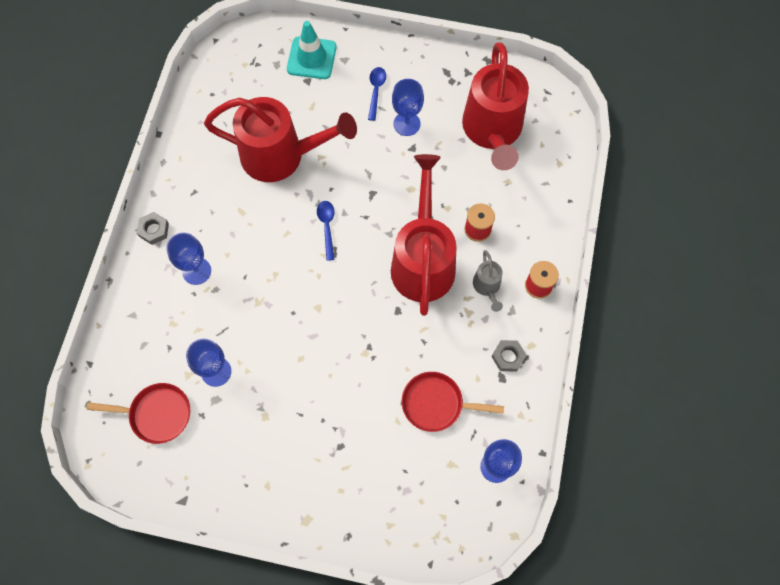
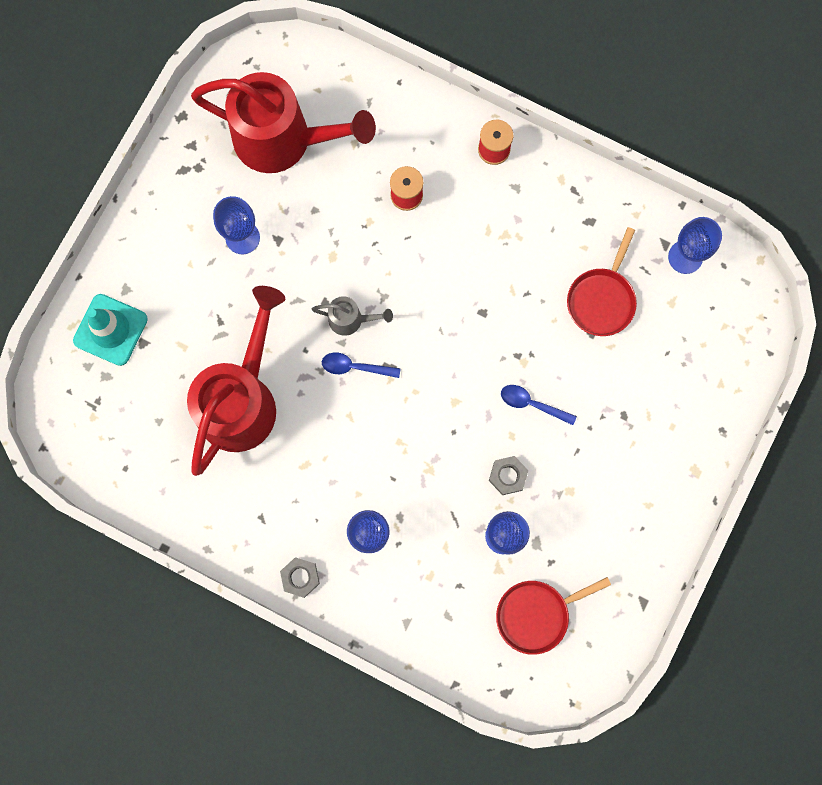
camera: 75 degrees left, 10 degrees up
red pan [87,383,190,444] -> red pan turned 135 degrees counterclockwise [496,577,611,655]
blue spoon [368,67,386,121] -> blue spoon moved to [501,385,577,425]
red watering can [391,154,457,316] -> none
grey watering can [473,250,503,312] -> grey watering can moved to [312,296,393,336]
grey nut [492,340,526,372] -> grey nut moved to [489,456,529,495]

